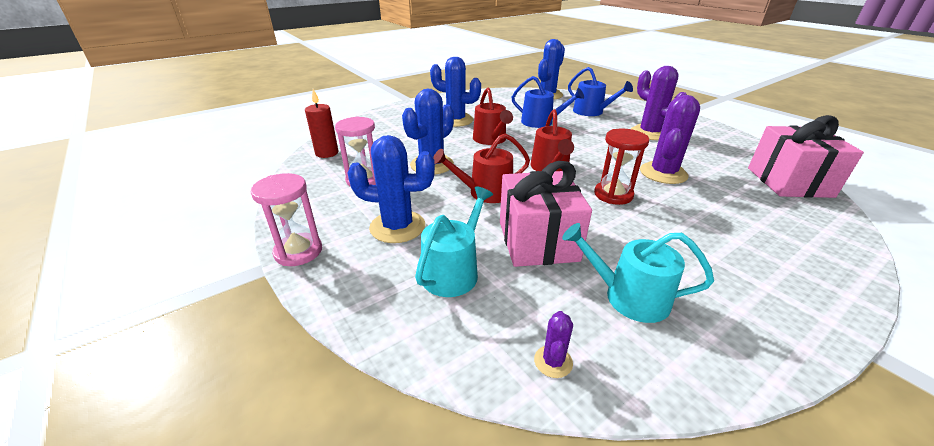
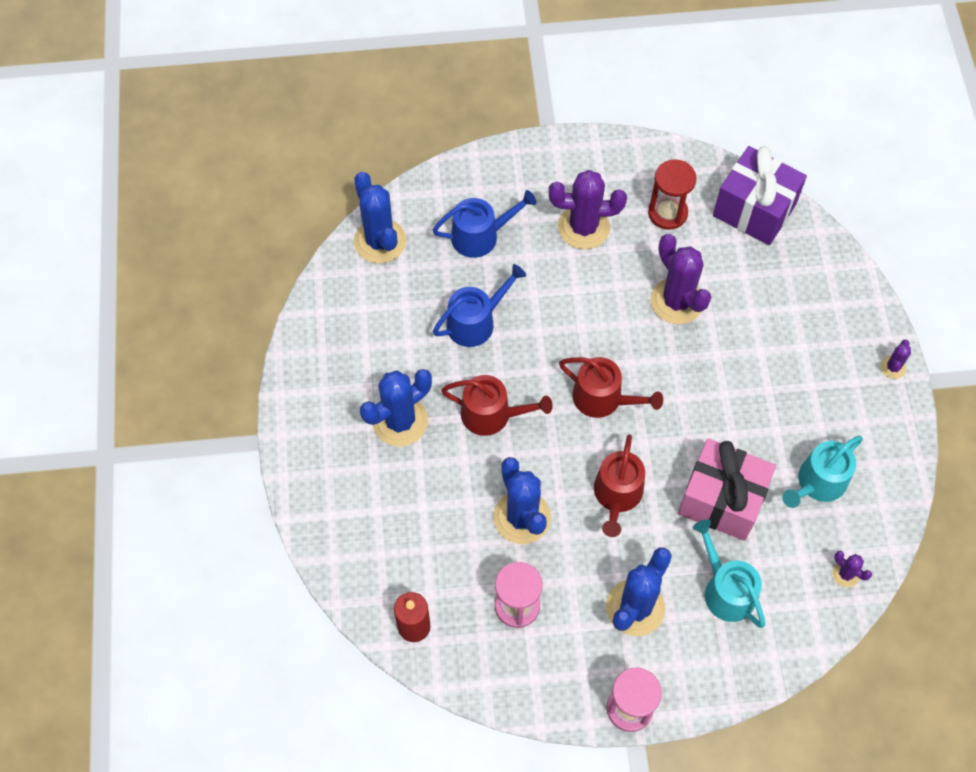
camera: 60 degrees left, 30 degrees up
red hourglass [594,128,649,205] -> red hourglass moved to [648,159,697,230]
pink gift [748,115,864,198] -> purple gift [713,146,807,245]
none -> purple cactus [880,339,911,379]

